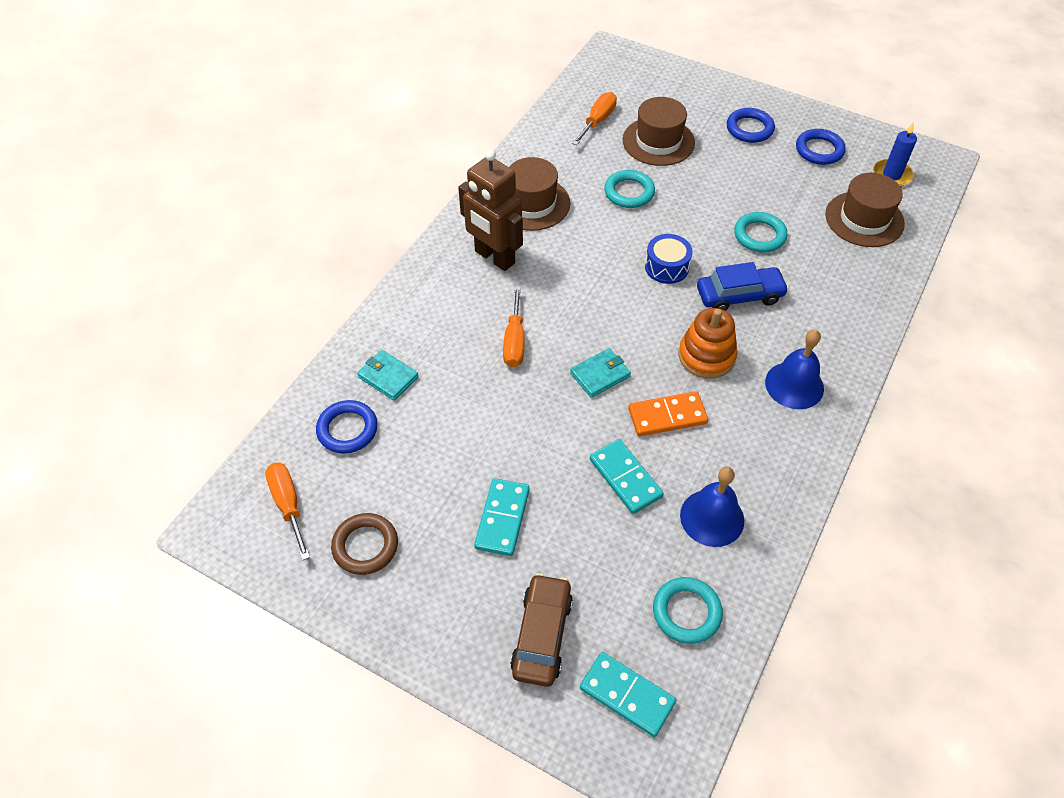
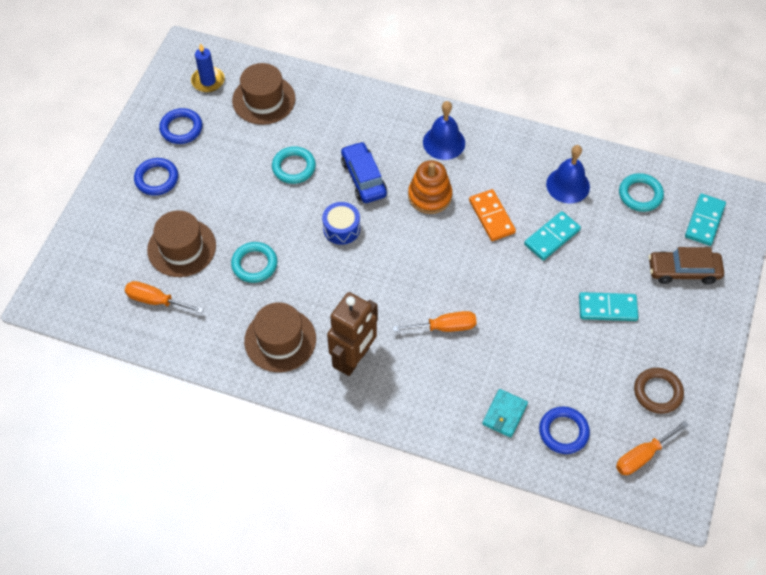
camera: 100 degrees left, 5 degrees up
turquoise wallet [570,348,631,398] -> none

